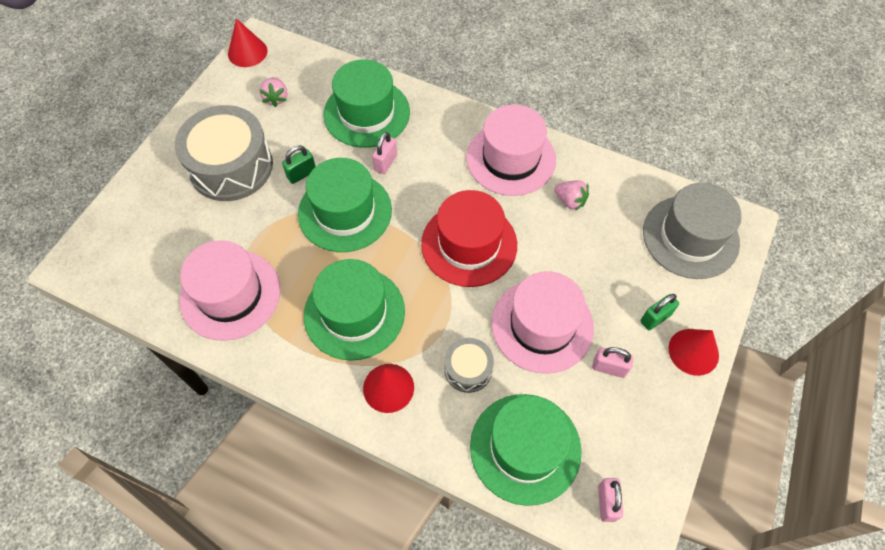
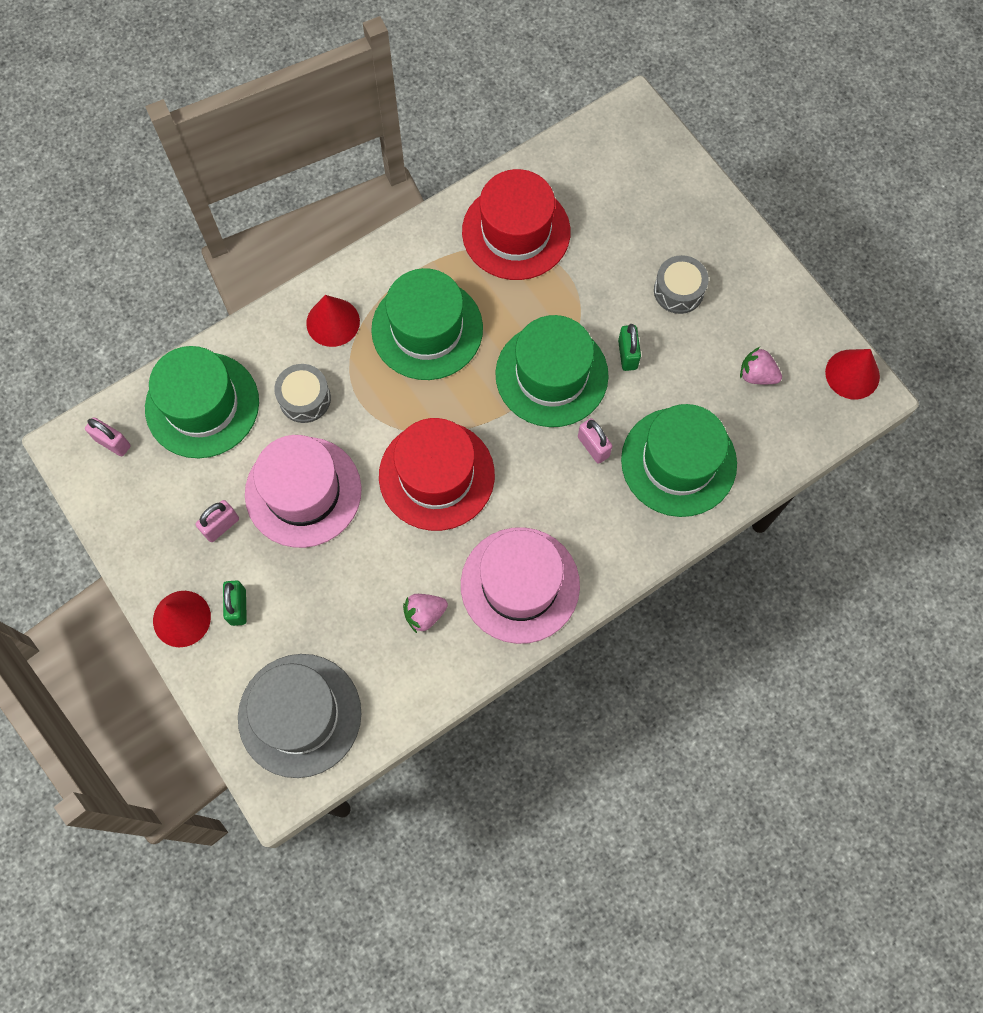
camera: 120 degrees right, 10 degrees up
grey drum [175,105,273,201] -> grey drum [654,255,709,314], size x0.50
pink hat [179,240,280,341] -> red hat [462,169,570,280]

